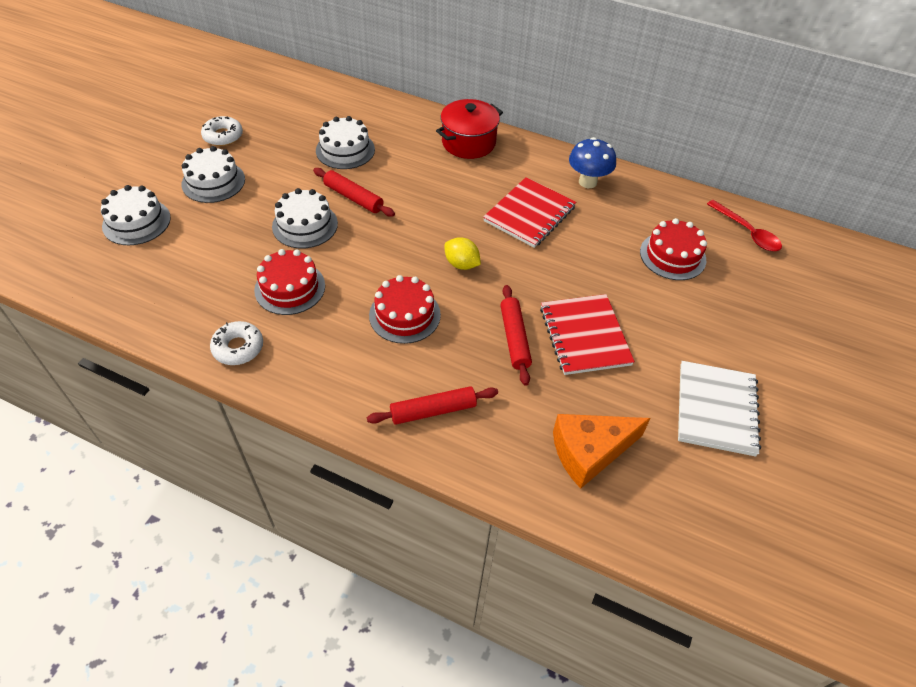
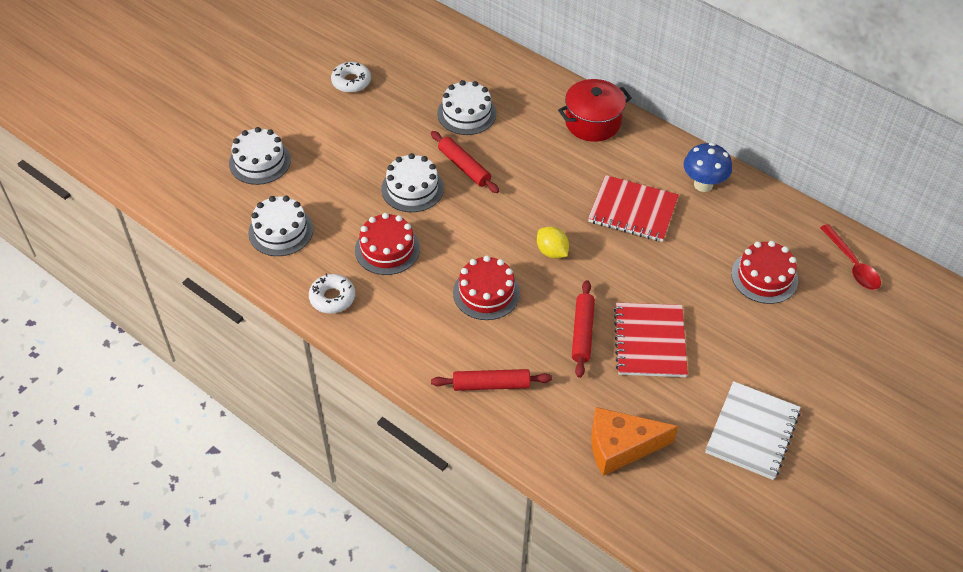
camera: 15 degrees right, 0 degrees up
white cake [182,146,245,203] -> white cake moved to [248,196,313,256]
red notebook [483,177,576,248] -> red notebook turned 60 degrees clockwise [588,175,679,242]

